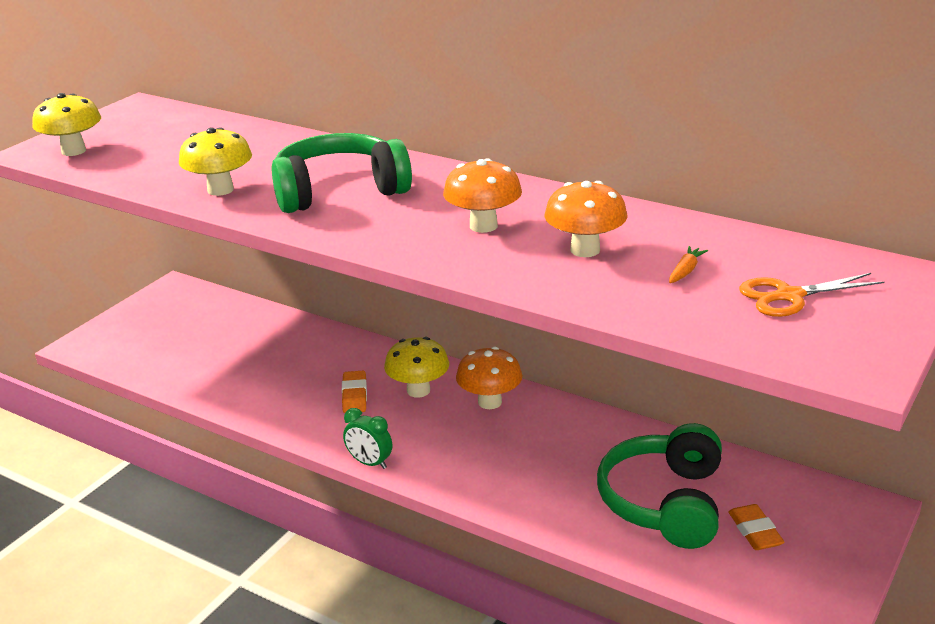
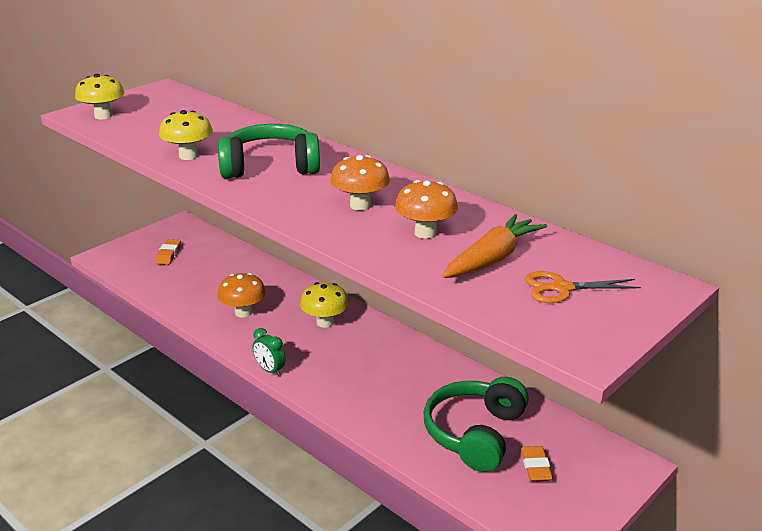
camera: 10 degrees right, 0 degrees up
orange eraser [342,371,367,413] -> orange eraser moved to [155,239,181,265]
orange mushroom [456,347,523,409] -> orange mushroom moved to [217,273,266,318]
orange carrot [669,246,708,283] -> orange carrot [442,214,547,278], size x2.44

